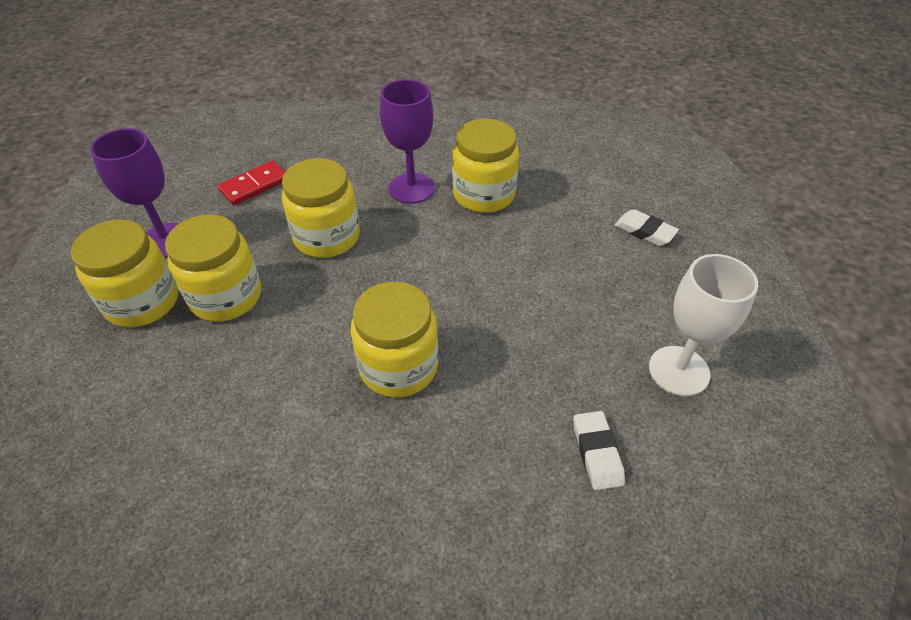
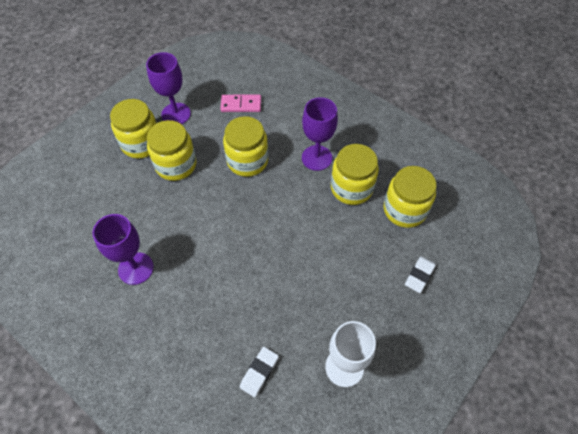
camera: 40 degrees right, 10 degrees up
red domino [217,160,285,205] -> pink domino [220,95,261,112]
yellow jar [351,282,439,398] -> yellow jar moved to [384,166,436,228]
white eraser [615,209,679,246] -> white eraser turned 45 degrees clockwise [405,256,436,293]
none -> purple goblet [92,214,154,285]

